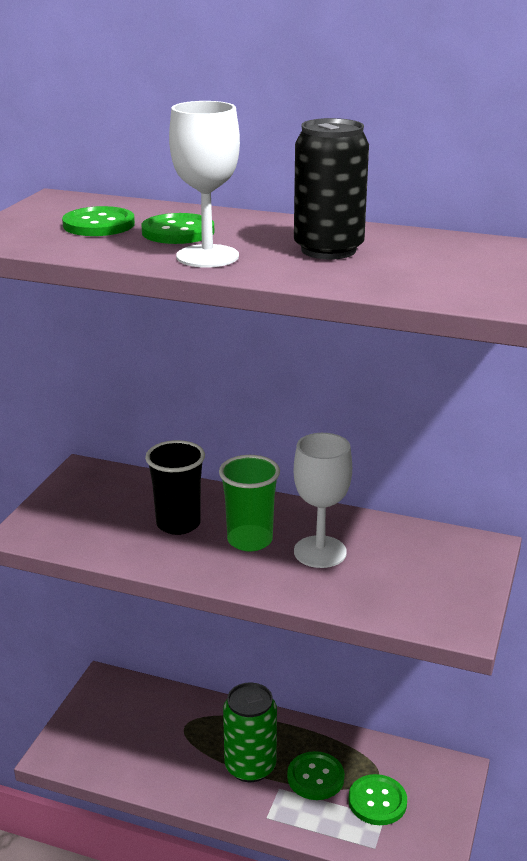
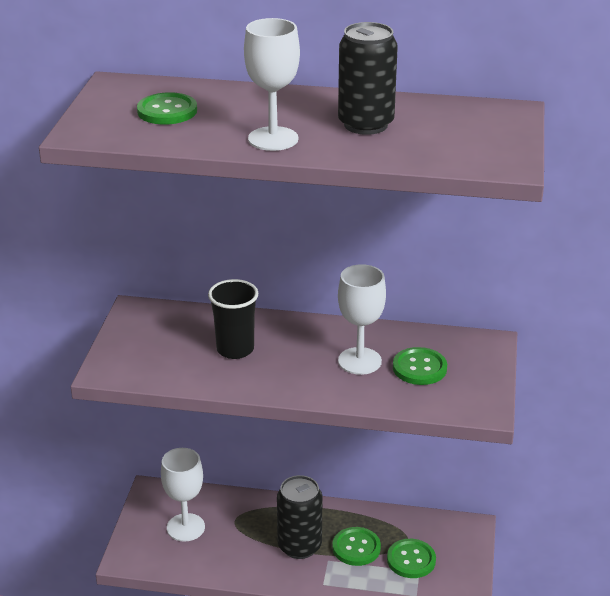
camera: 10 degrees left, 5 degrees up
green button [141,213,214,244] -> green button moved to [393,347,447,385]
green cup [219,455,280,552] -> none
green can [223,683,277,782] -> black can [277,475,322,559]
none -> white goblet [161,448,205,542]

